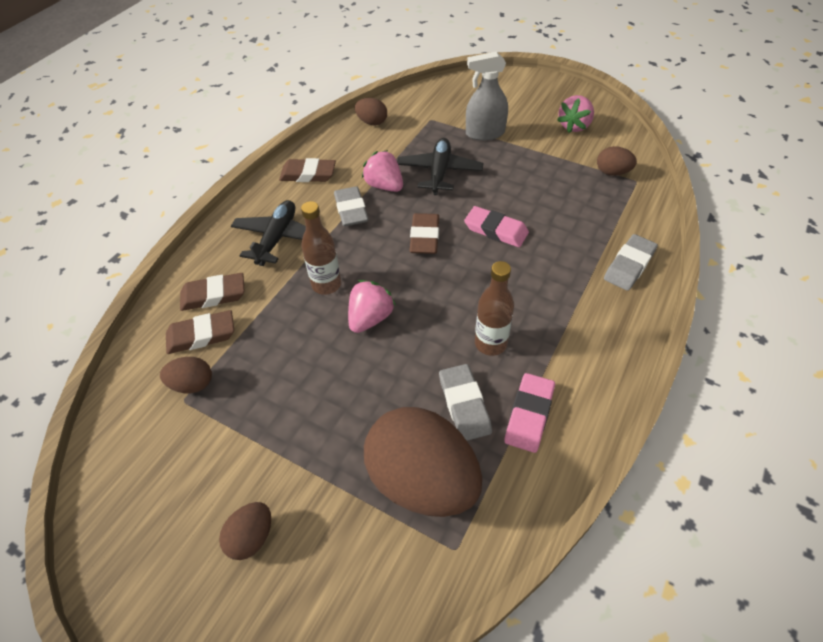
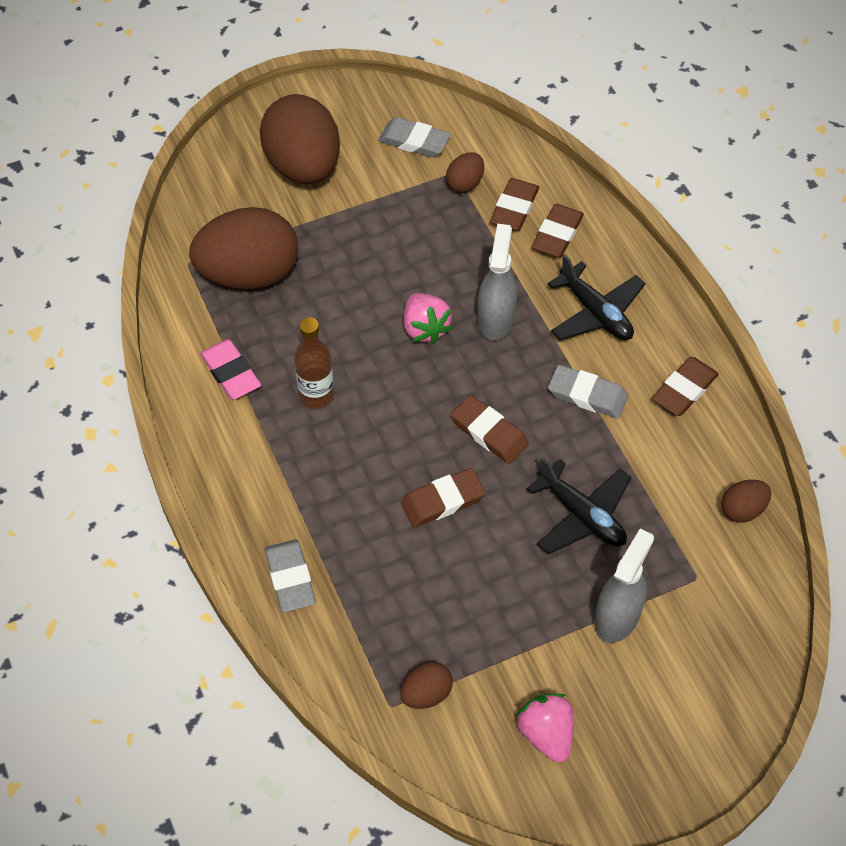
camera: 125 degrees right, 5 degrees up
brown egg [219,502,271,560] -> brown egg [260,94,340,184], size x2.24
brown bottle [301,201,341,295] -> grey spray bottle [478,224,517,340]
pink strawberry [362,150,403,192] -> none
grey eraser [439,364,492,441] -> grey eraser moved to [378,117,451,157]
pink eraser [464,206,529,247] -> brown eraser [401,468,486,527]

